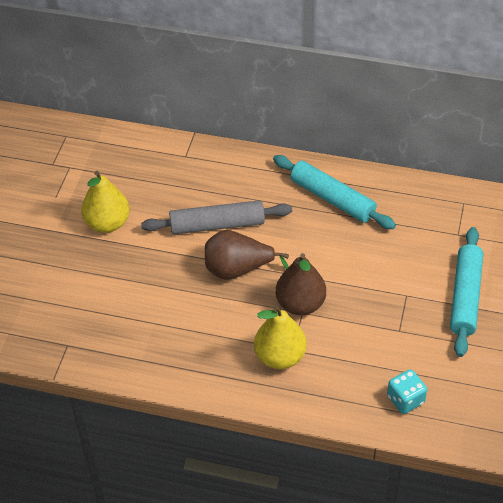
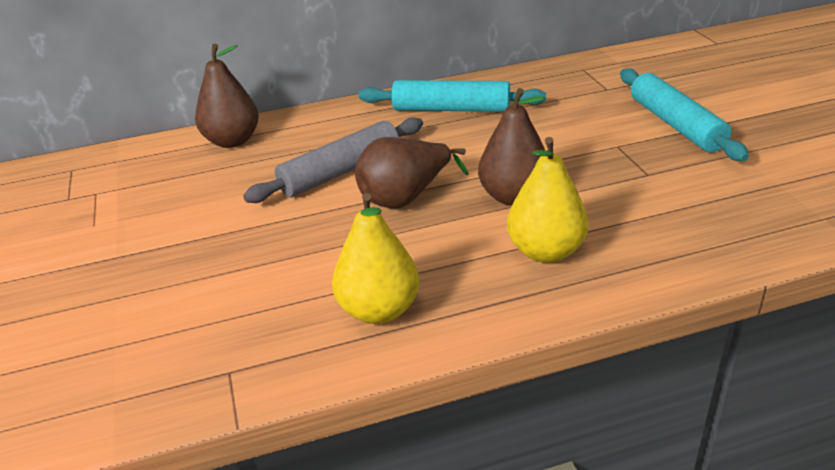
camera: 30 degrees left, 15 degrees down
yellow pear [81,171,130,233] -> yellow pear moved to [332,193,419,324]
turquoise dice [387,369,427,414] -> none
none -> brown pear [195,44,259,148]

